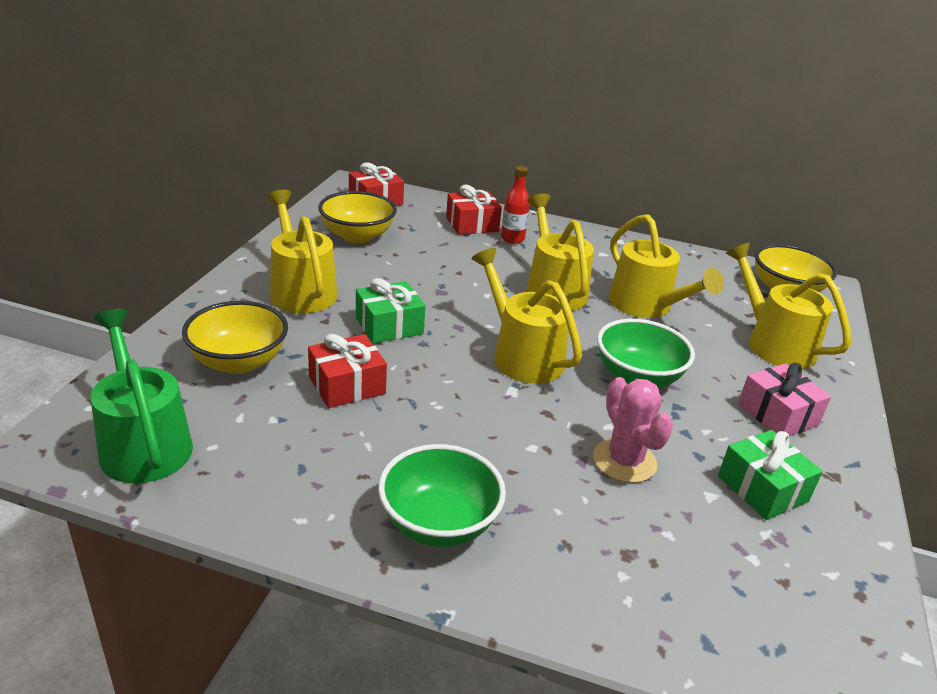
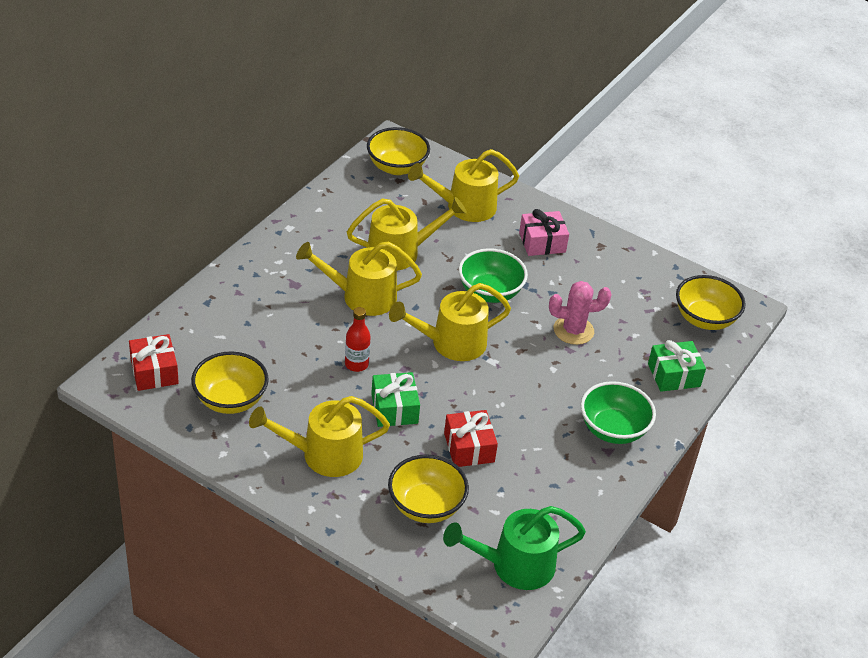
camera: 75 degrees left, 10 degrees up
red gift [446,185,502,235] -> none
red bottle [501,166,530,244] -> red bottle moved to [345,307,371,372]
green gift [718,430,823,520] -> green gift moved to [648,340,706,392]
none -> yellow bowl [676,275,746,330]

